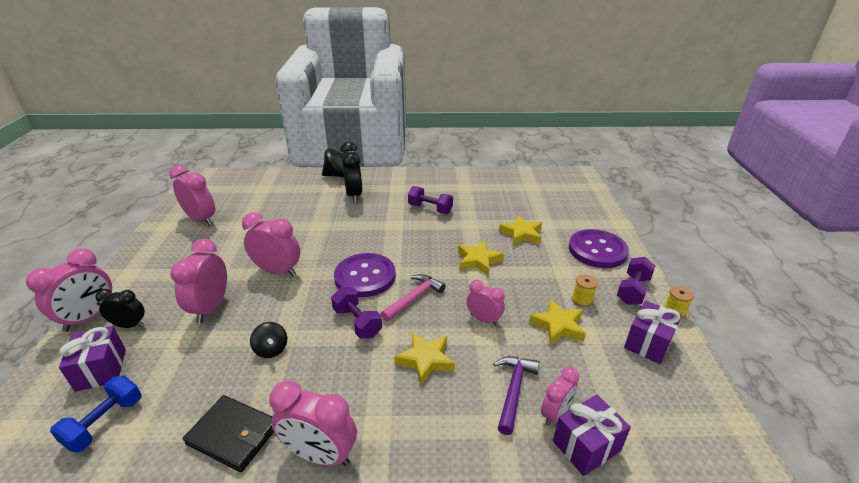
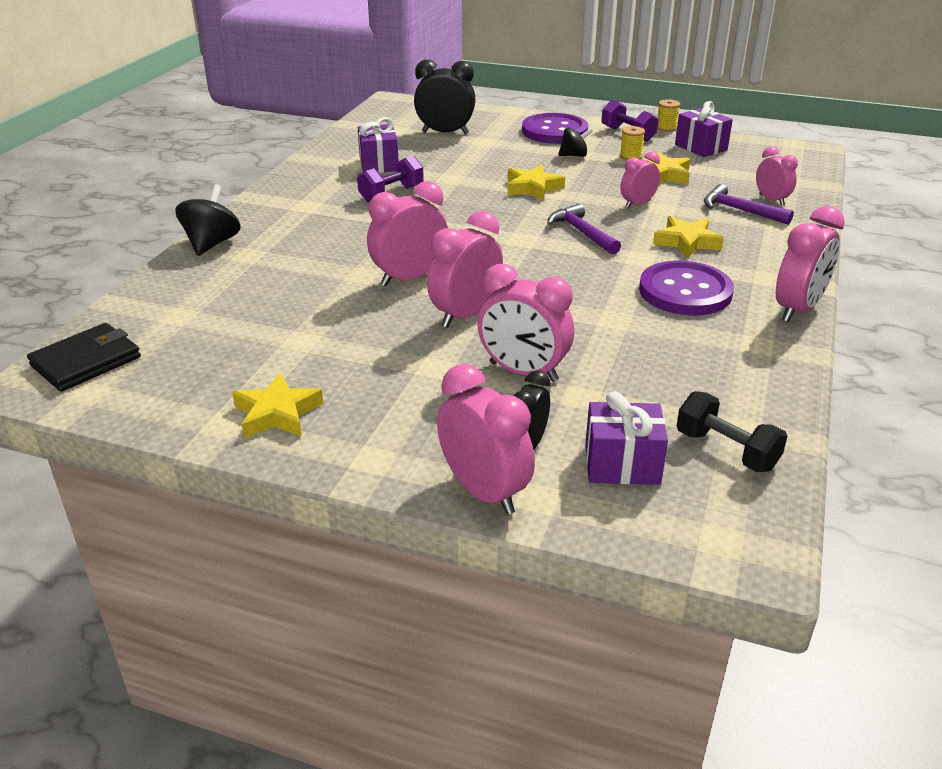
camera: 70 degrees left, 0 degrees up
blue dumbbell [50,376,142,452] -> black dumbbell [677,391,787,472]
pink clock [170,165,215,226] -> pink clock moved to [367,181,448,286]
black wallet [183,395,274,472] -> black wallet moved to [27,323,141,392]
black spinning top [250,322,287,358] -> black spinning top moved to [558,128,593,157]
purple dumbbell [331,287,382,339] -> none
purple button [334,253,396,297] -> purple button moved to [639,261,734,315]
black clock [340,142,363,203] -> black clock moved to [414,60,475,134]
pink hammer [381,274,446,322] -> purple hammer [547,203,621,255]
yellow star [499,215,542,246] -> yellow star moved to [232,373,323,438]
purple gift [553,394,631,476] -> purple gift moved to [358,117,399,173]

